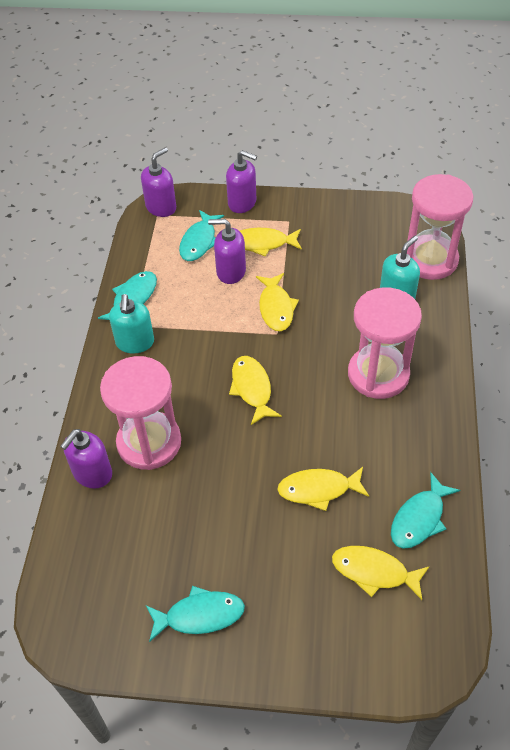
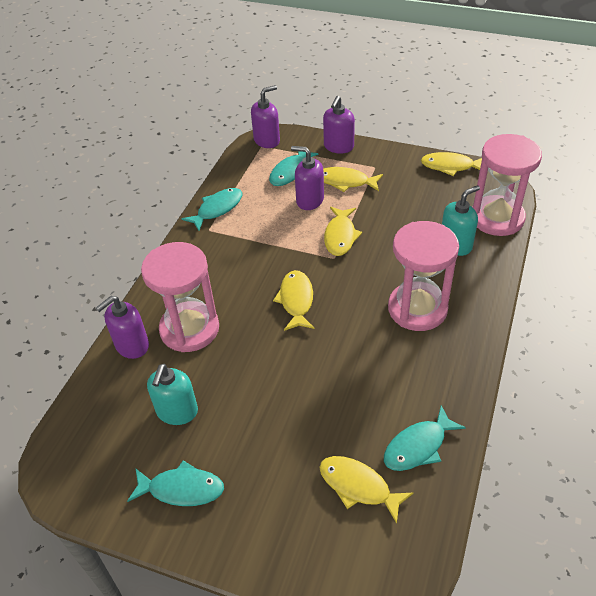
camera: 15 degrees right, 5 degrees down
turquoise soap dispenser [109,294,154,354] -> turquoise soap dispenser moved to [147,364,198,425]
purple soap dispenser [226,150,257,213] -> purple soap dispenser turned 75 degrees clockwise [323,96,355,154]
yellow fish [277,467,369,511] -> yellow fish moved to [421,152,482,176]

